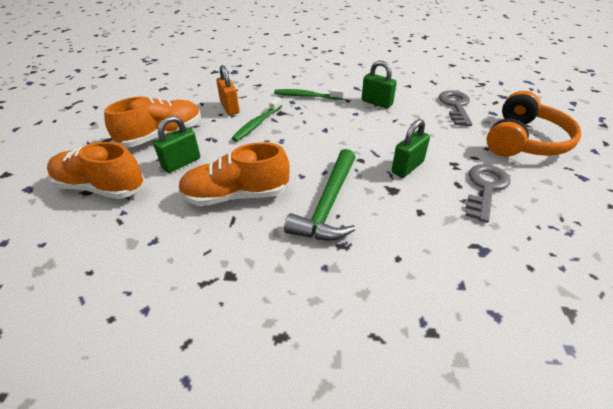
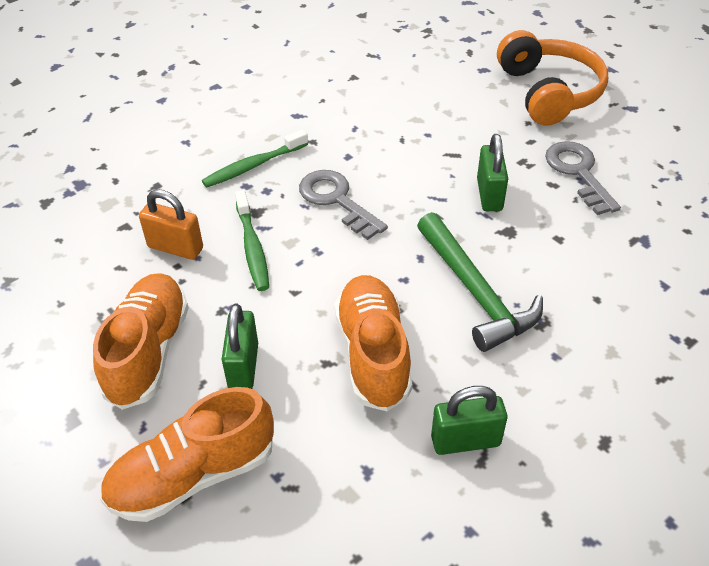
camera: 45 degrees left, 5 degrees up
orange shoe [179,142,290,206] -> orange shoe turned 135 degrees clockwise [335,275,412,411]
green padlock [362,61,397,109] -> green padlock moved to [431,386,507,455]
grey key [439,90,473,126] -> grey key moved to [299,170,388,240]

